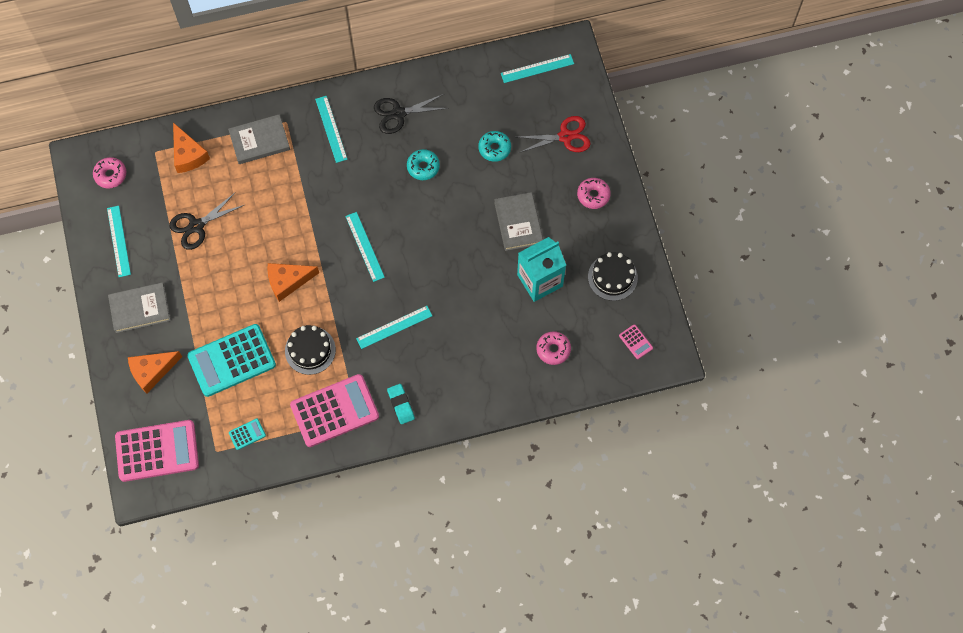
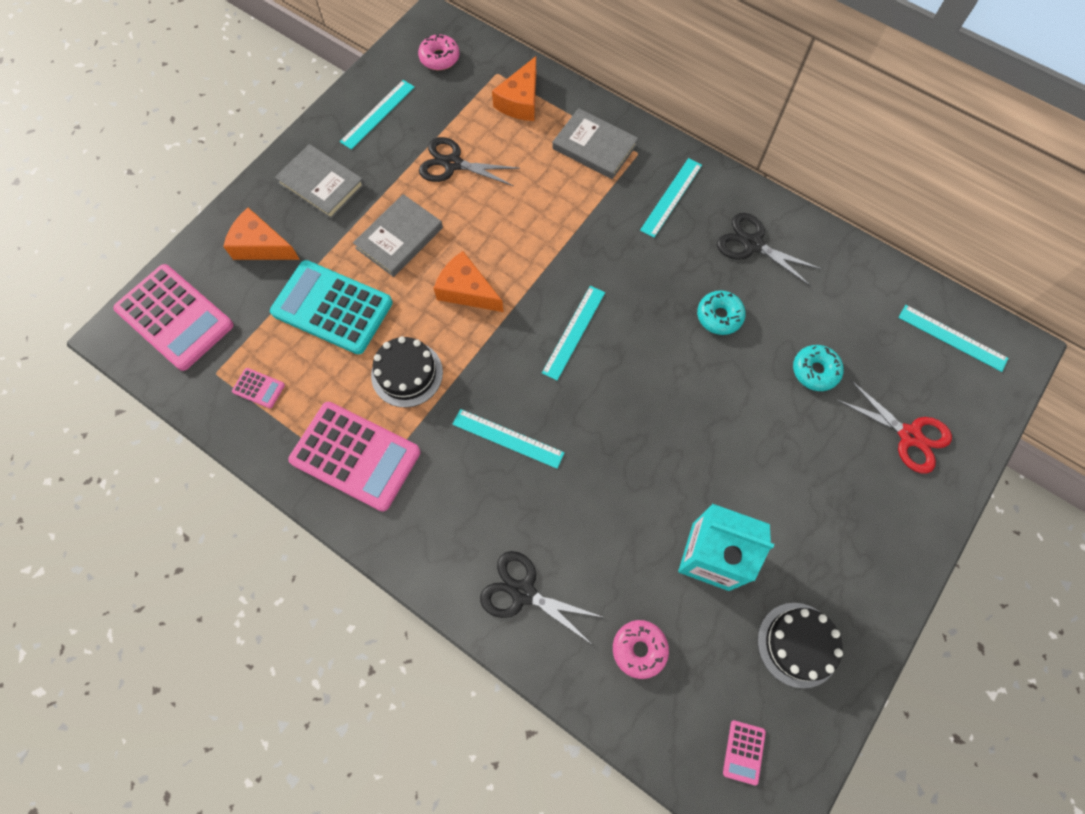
camera: 50 degrees right, 0 degrees up
turquoise calculator [229,418,266,450] -> pink calculator [232,368,285,408]
turquoise eraser [387,384,415,424] -> none
grey book [494,192,543,251] -> grey book moved to [353,194,443,277]
pink donut [577,178,611,209] -> none
none -> black scissors [480,551,605,643]

